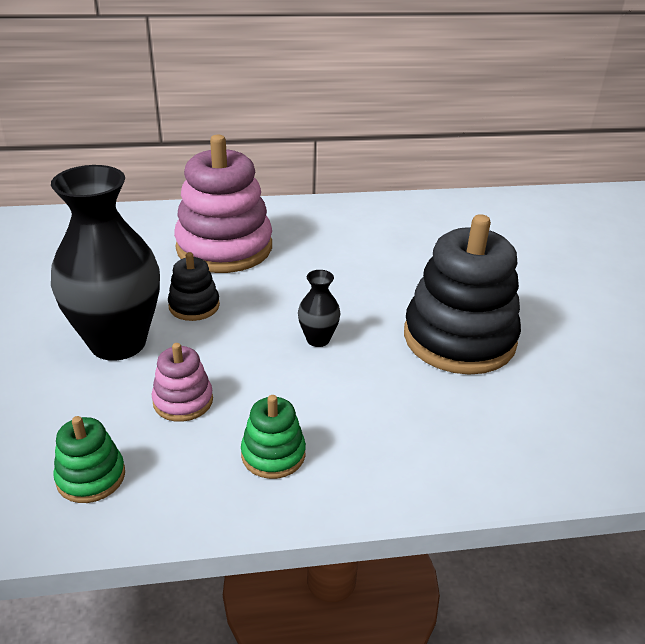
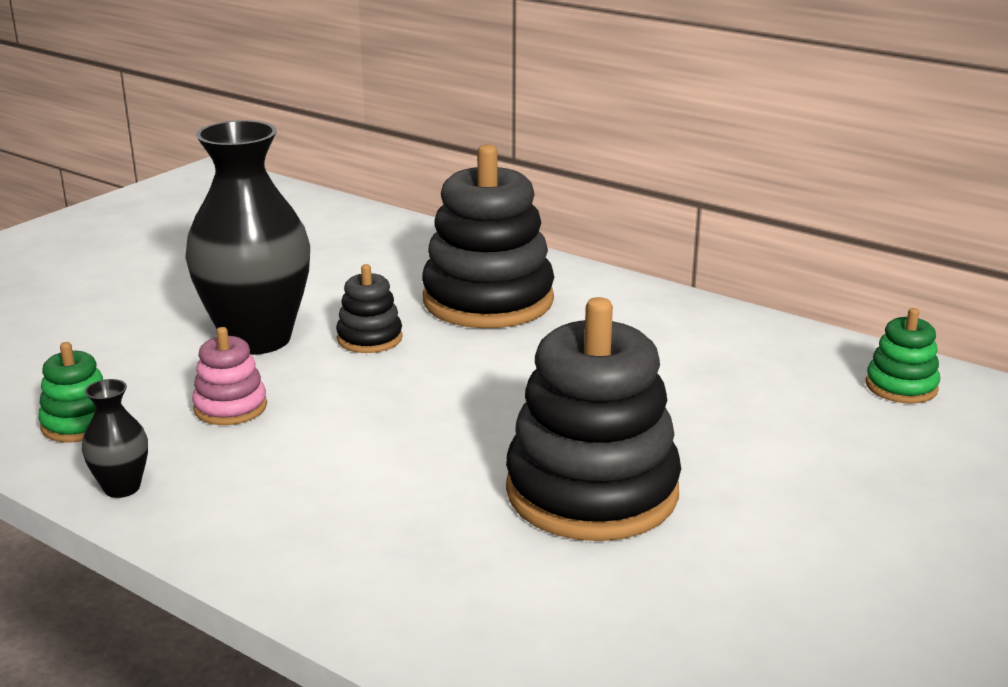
camera: 45 degrees right, 10 degrees down
pink stacking toy [174,135,272,273] -> black stacking toy [422,144,554,328]
green stacking toy [241,395,306,479] -> green stacking toy moved to [866,308,940,403]
black vase [298,270,341,347] -> black vase moved to [82,379,148,498]

